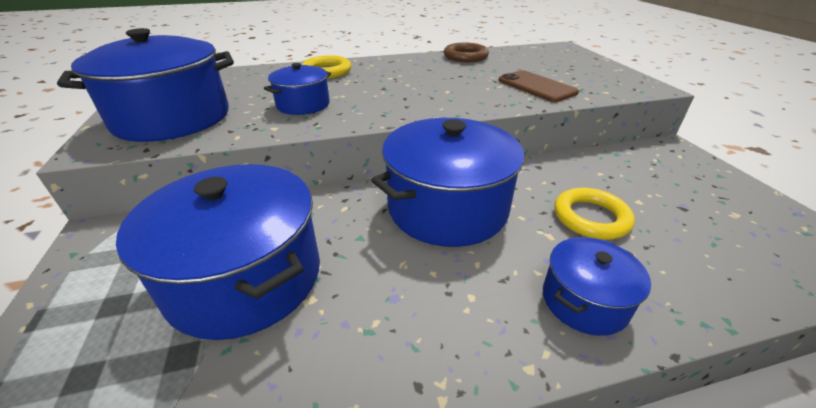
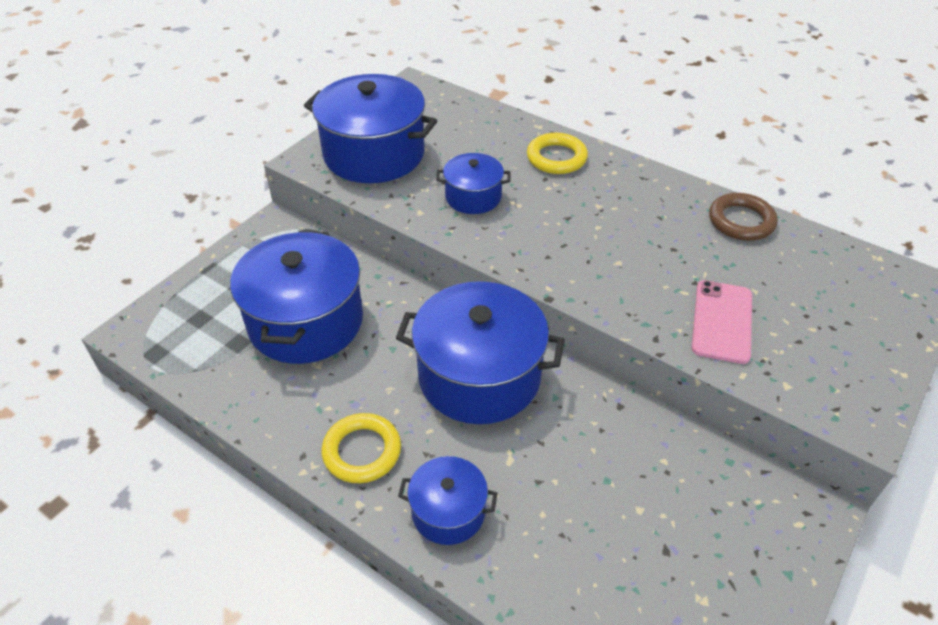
camera: 50 degrees right, 10 degrees up
brown phone [499,70,579,102] -> pink phone [691,280,752,364]
yellow ring [554,188,635,240] -> yellow ring moved to [321,413,401,483]

